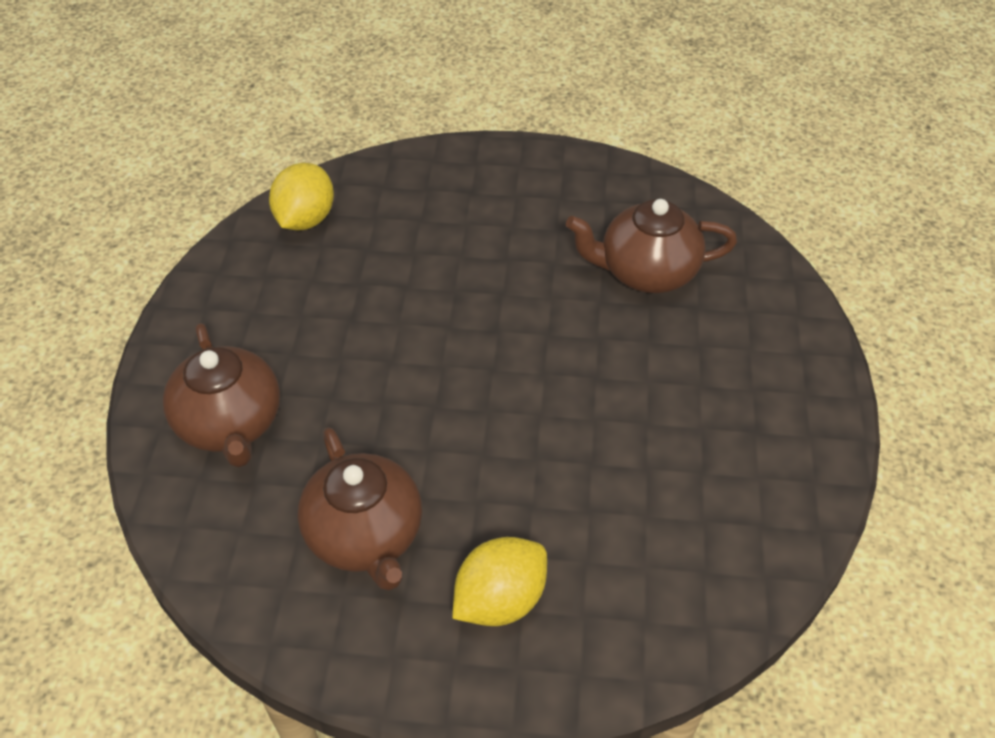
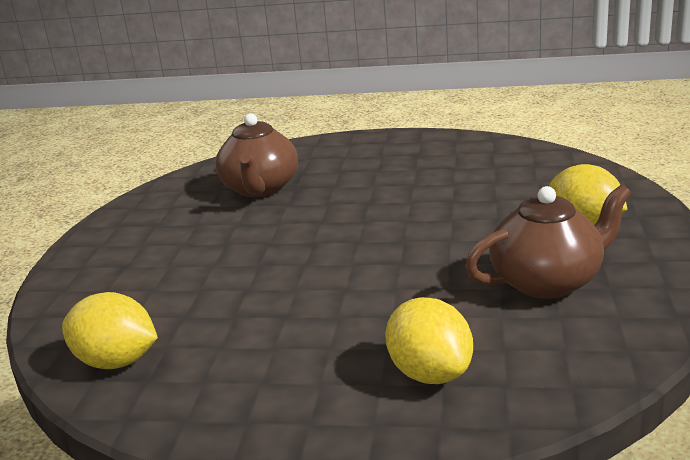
camera: 85 degrees left, 25 degrees down
brown teapot [163,323,280,468] -> yellow lemon [385,297,473,384]

